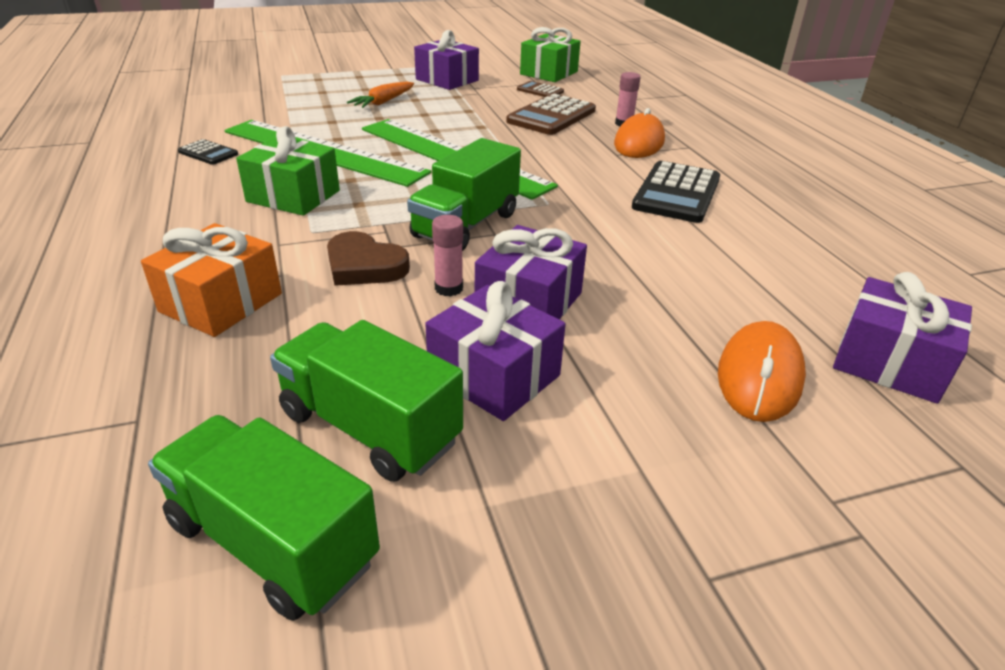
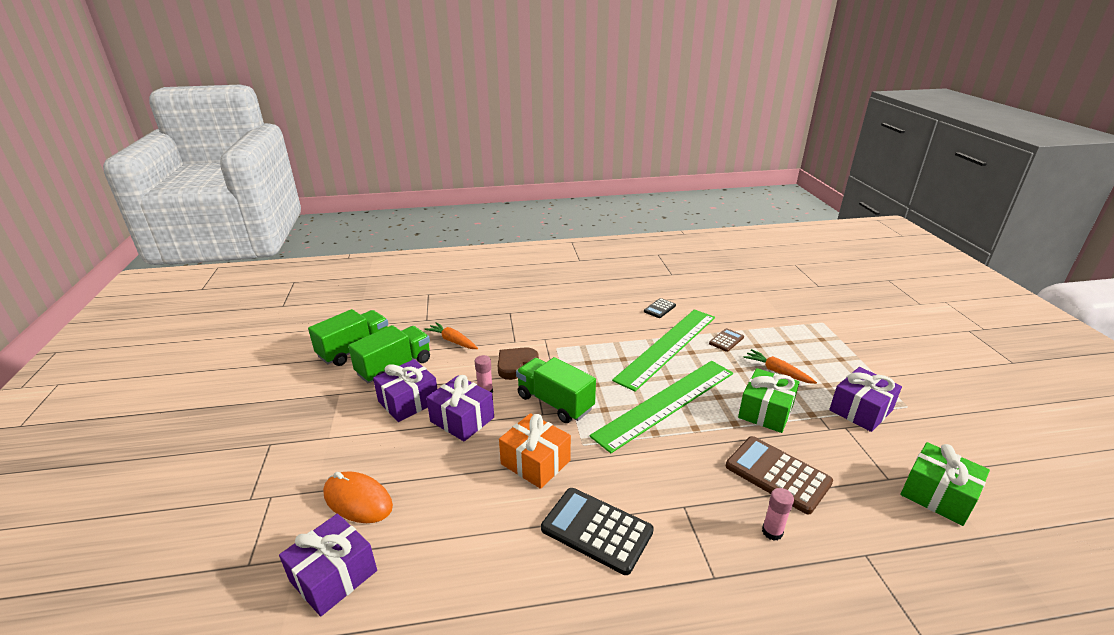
camera: 100 degrees right, 5 degrees down
orange gift [141,223,282,337] -> orange gift moved to [499,413,571,489]
green gift [236,126,340,216] -> green gift moved to [738,368,799,433]
brown calculator [517,81,564,97] -> brown calculator moved to [709,328,744,352]
orange mouse [614,108,665,158] -> none
none -> orange carrot [424,322,478,349]

